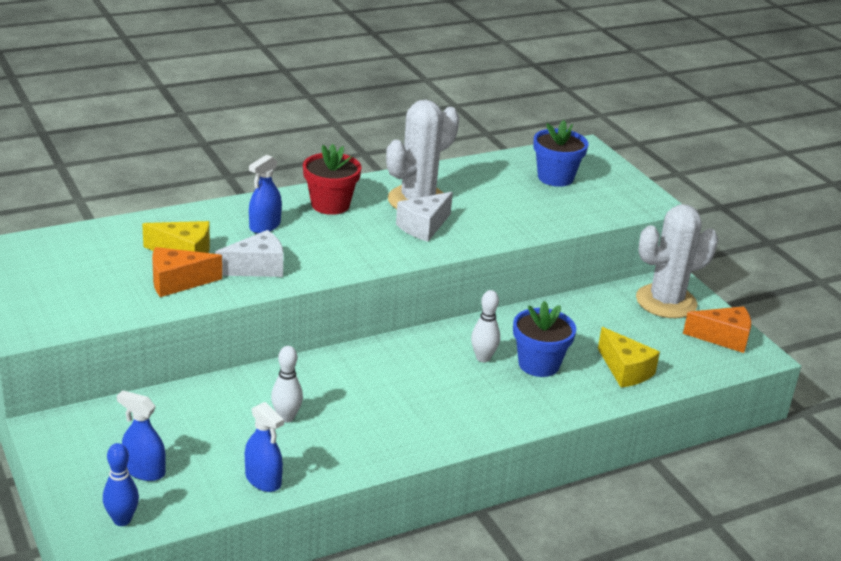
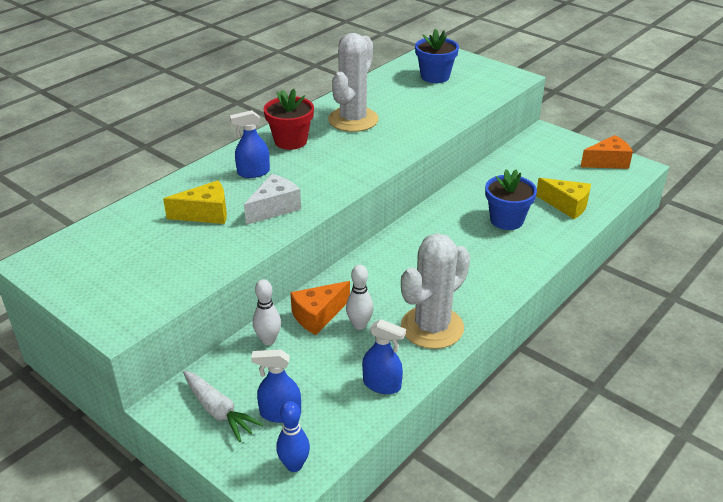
camera: 20 degrees left, 5 degrees up
orange cheese [152,247,222,297] -> orange cheese moved to [290,281,350,335]
blue spray bottle [249,154,282,233] -> blue spray bottle turned 60 degrees clockwise [230,110,270,178]
white cheese [396,192,453,242] -> none
white bowling pin [471,290,500,362] -> white bowling pin moved to [253,279,281,345]
white cactus [636,204,718,318] -> white cactus moved to [401,233,470,349]
none -> white carrot [183,371,264,442]

